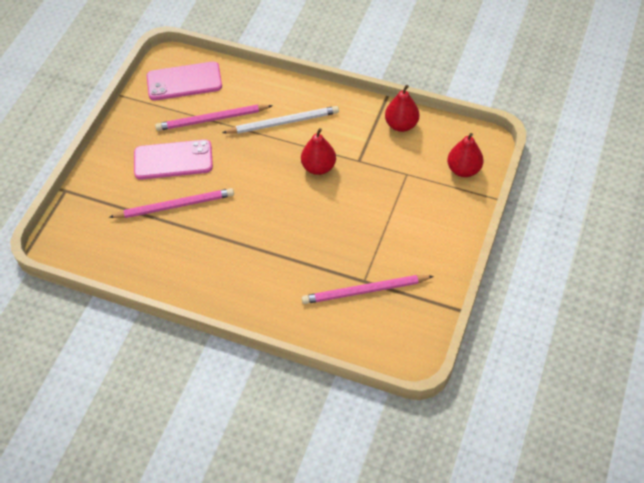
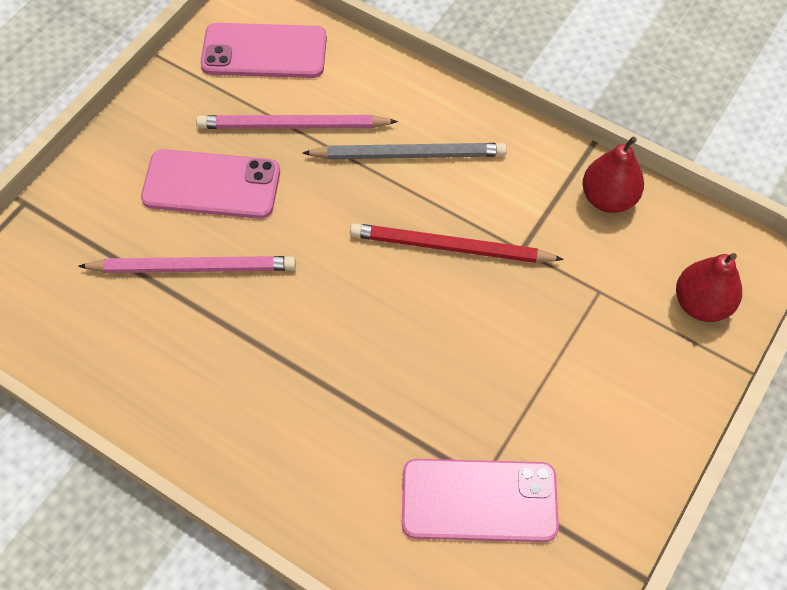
camera: 10 degrees right, 5 degrees up
white pencil [222,106,339,134] -> grey pencil [303,143,507,159]
red pear [301,128,336,175] -> red pencil [350,223,564,263]
pink pencil [302,275,434,304] -> pink phone [402,459,559,542]

